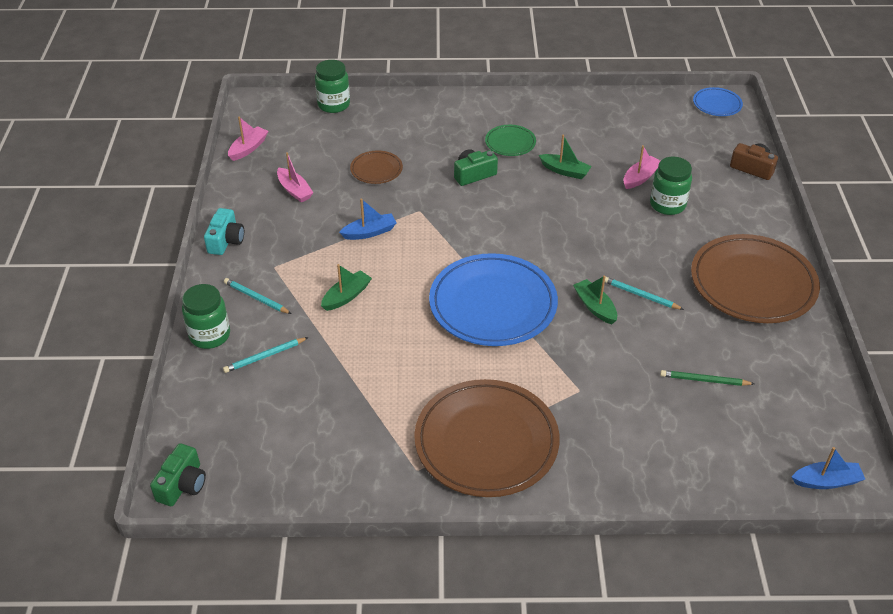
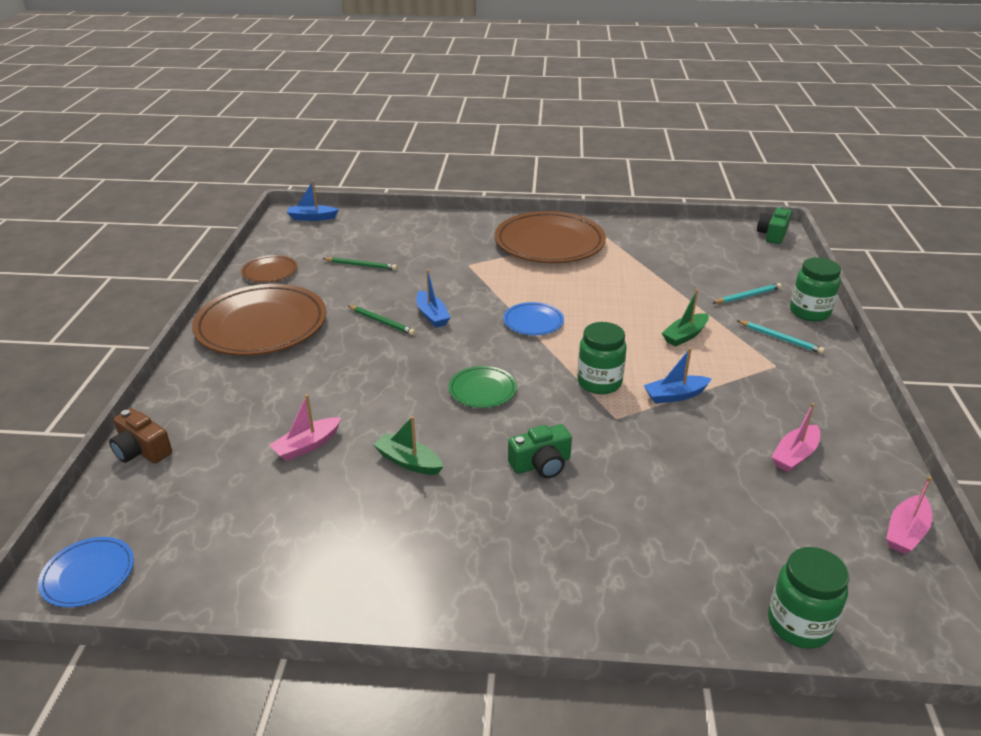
camera: 175 degrees left, 10 degrees down
turquoise camera [204,208,244,255] -> none
pink boat [277,152,314,202] -> pink boat turned 105 degrees counterclockwise [771,403,820,472]
brown plate [350,150,403,184] -> brown plate moved to [241,255,298,283]
blue plate [429,253,558,346] -> blue plate [503,302,564,335], size x0.47
green plate [485,125,536,156] -> green plate moved to [449,366,517,408]
green boat [573,275,617,325] -> blue boat [416,269,451,327]
turquoise pencil [605,277,684,310] -> green pencil [348,305,415,335]
green jar [650,157,692,215] -> green jar moved to [577,322,626,394]

